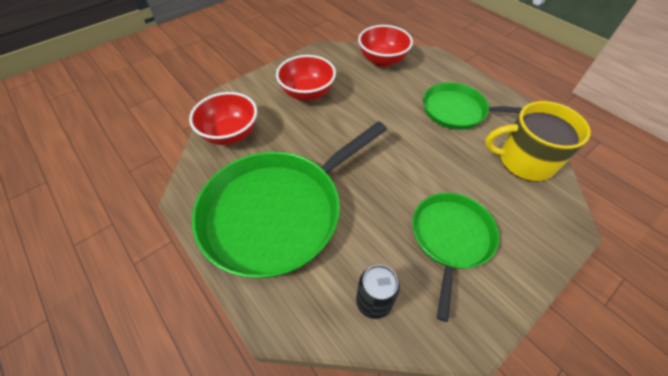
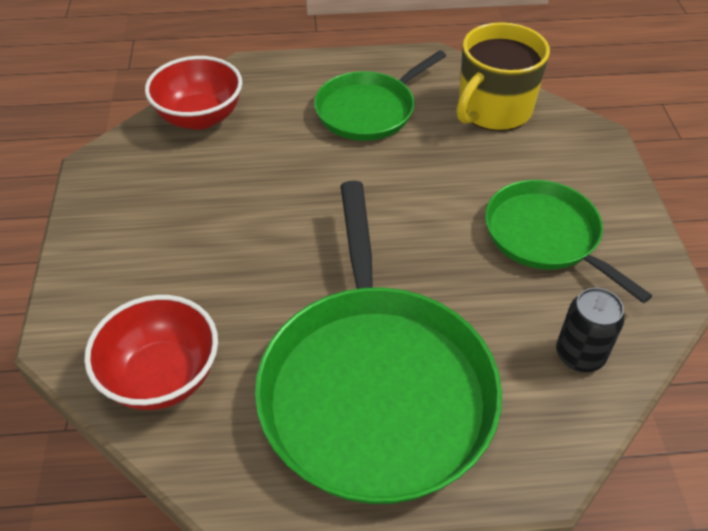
camera: 55 degrees left, 5 degrees down
red bowl [276,55,336,101] -> none

